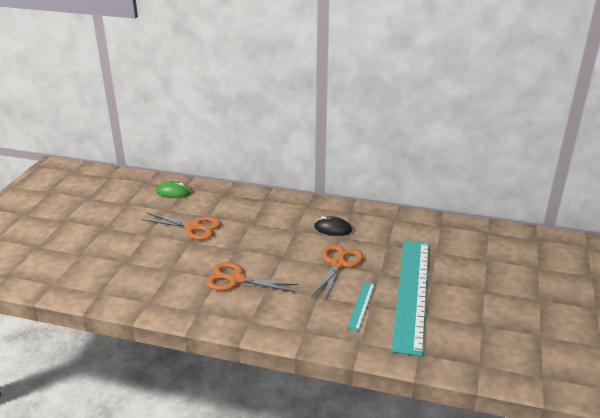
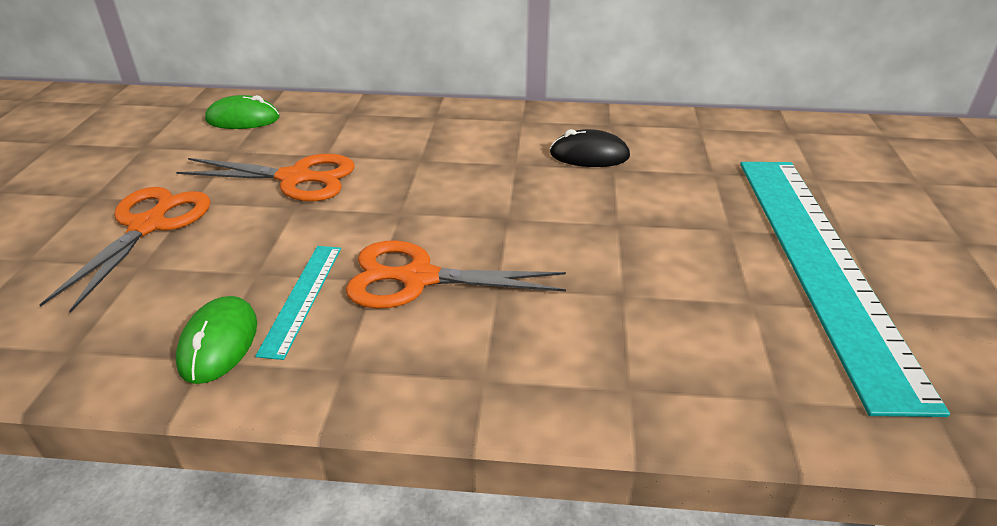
camera: 10 degrees left, 5 degrees up
orange scissors [311,245,363,300] -> orange scissors moved to [39,187,211,313]
turquoise ruler [347,282,375,331] -> turquoise ruler moved to [255,246,341,360]
none -> green mouse [176,296,257,384]

